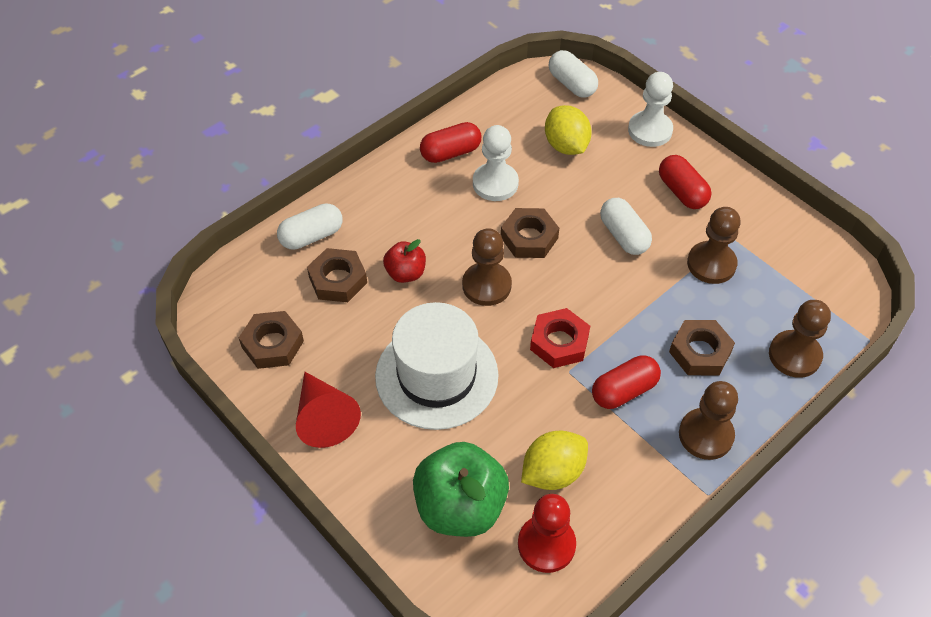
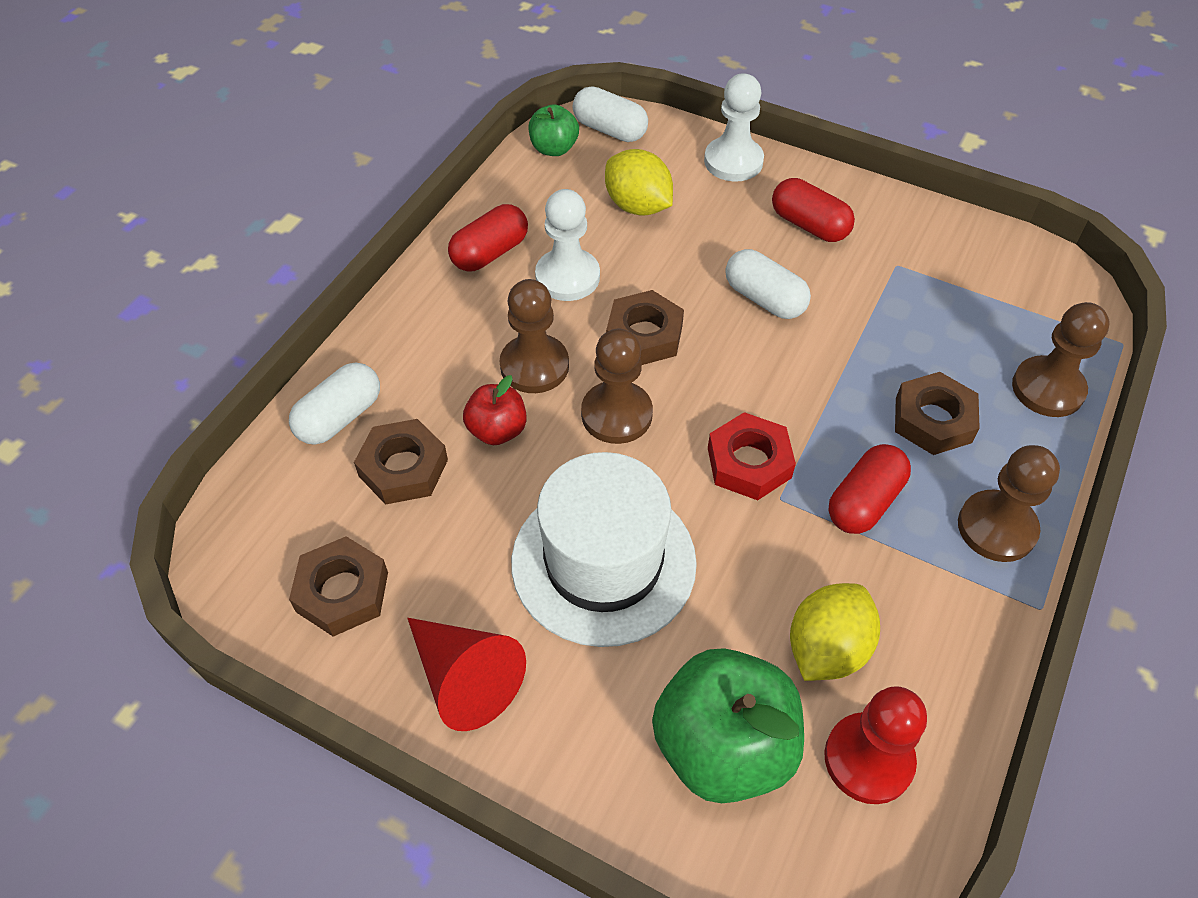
camera: 20 degrees left, 0 degrees up
brown pawn [687,207,740,284] -> brown pawn moved to [500,279,569,393]
none -> green apple [529,104,579,156]

